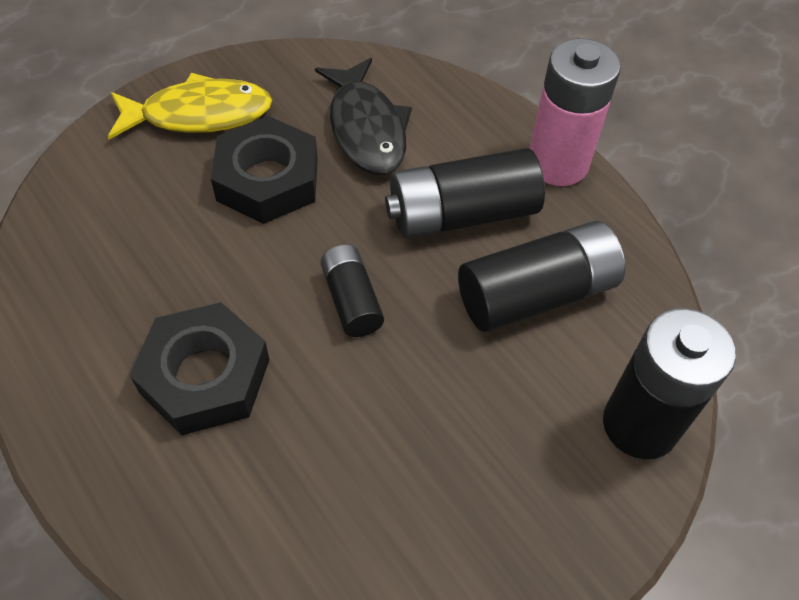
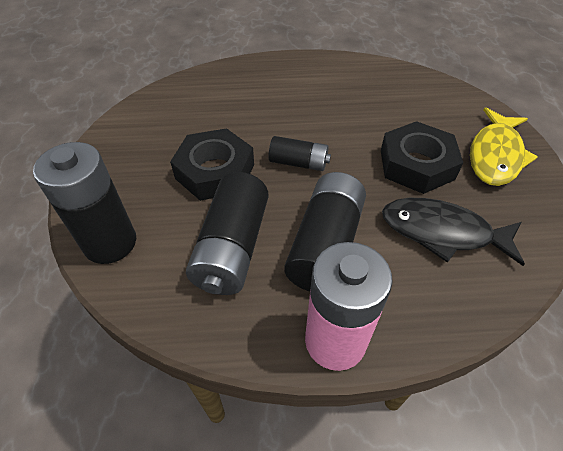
camera: 125 degrees right, 5 degrees down
black nut [130,302,270,435] -> black nut moved to [170,128,254,201]

